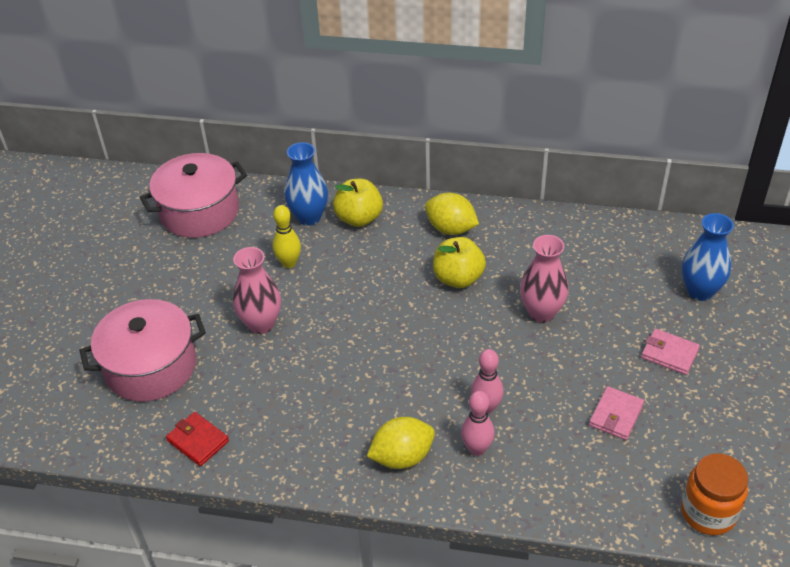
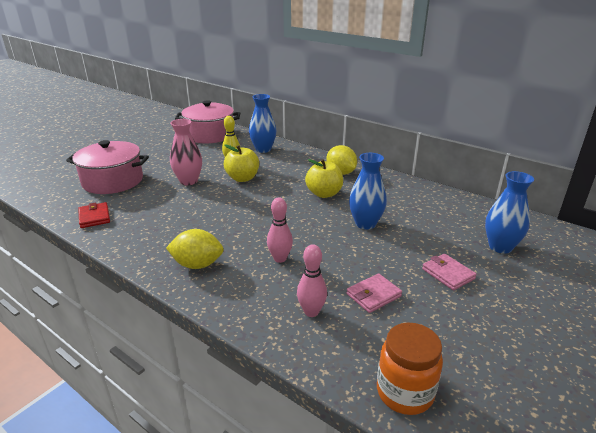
camera: 25 degrees right, 15 degrees down
yellow apple [333,179,383,227] -> yellow apple moved to [224,145,259,182]
pink bowling pin [461,391,495,456] -> pink bowling pin moved to [297,244,327,317]
pink vase [520,235,569,322] -> blue vase [349,153,387,230]

